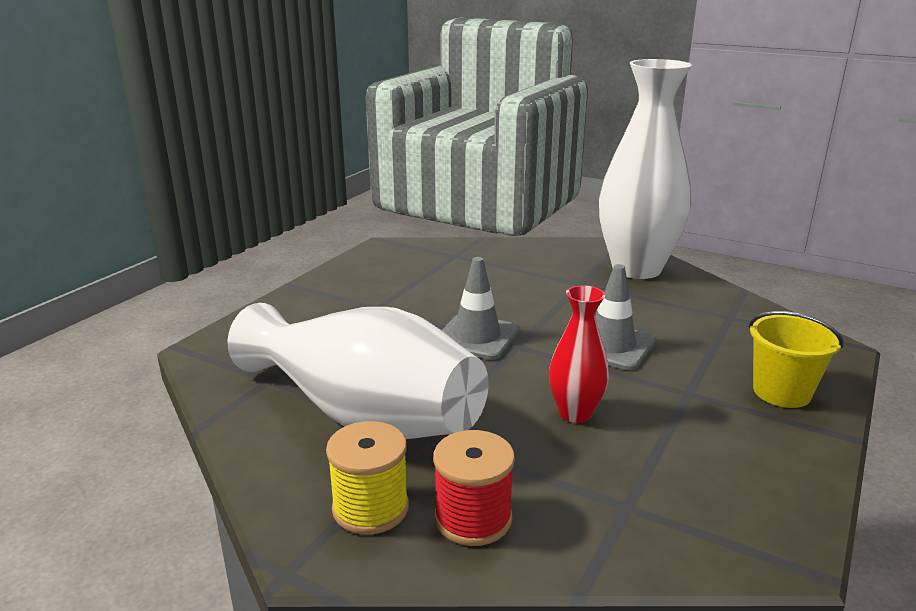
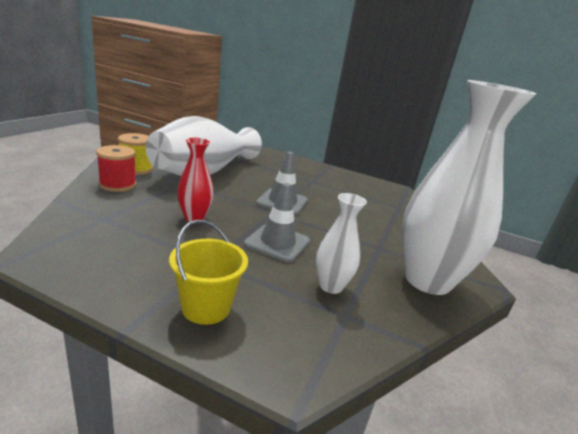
camera: 80 degrees right, 0 degrees up
none -> white vase [316,193,367,294]

